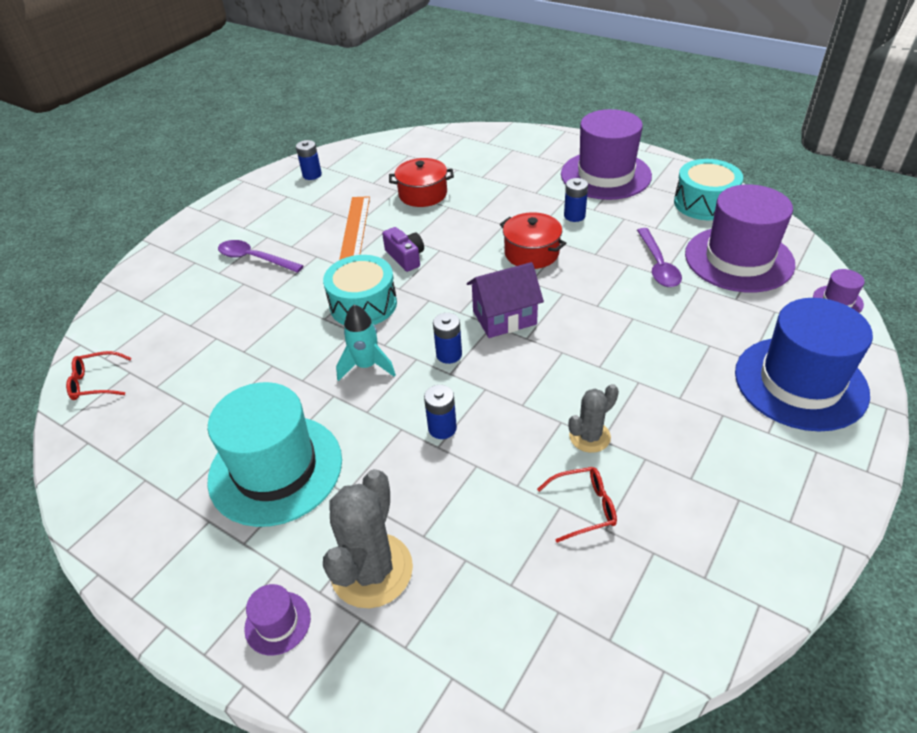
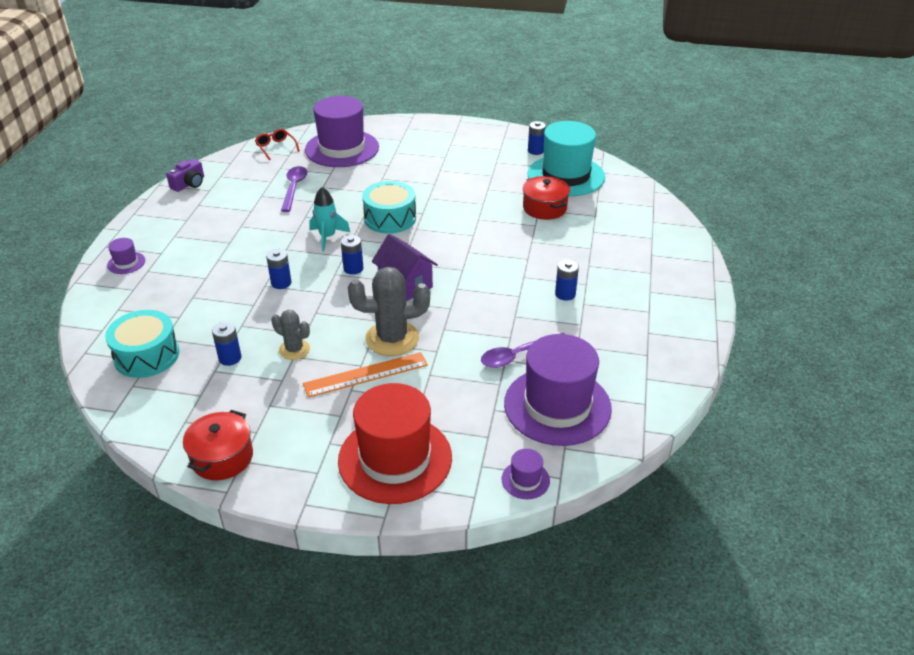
camera: 65 degrees right, 5 degrees down
turquoise hat [207,382,342,527] -> turquoise hat moved to [527,121,605,196]
purple spoon [218,240,304,273] -> purple spoon moved to [281,166,307,212]
grey cactus [323,469,413,608] -> grey cactus moved to [348,267,430,356]
orange ruler [339,196,370,260] -> orange ruler moved to [303,352,428,398]
purple camera [382,227,424,272] -> purple camera moved to [166,159,204,192]
red pot [500,212,566,269] -> red pot moved to [183,410,253,480]
red glasses [537,467,617,543] -> blue battery [212,322,241,366]
purple hat [561,109,652,200] -> purple hat moved to [305,96,379,167]
turquoise drum [674,159,743,220] -> turquoise drum moved to [105,310,179,378]
blue hat [735,298,873,432] -> red hat [338,383,452,504]

